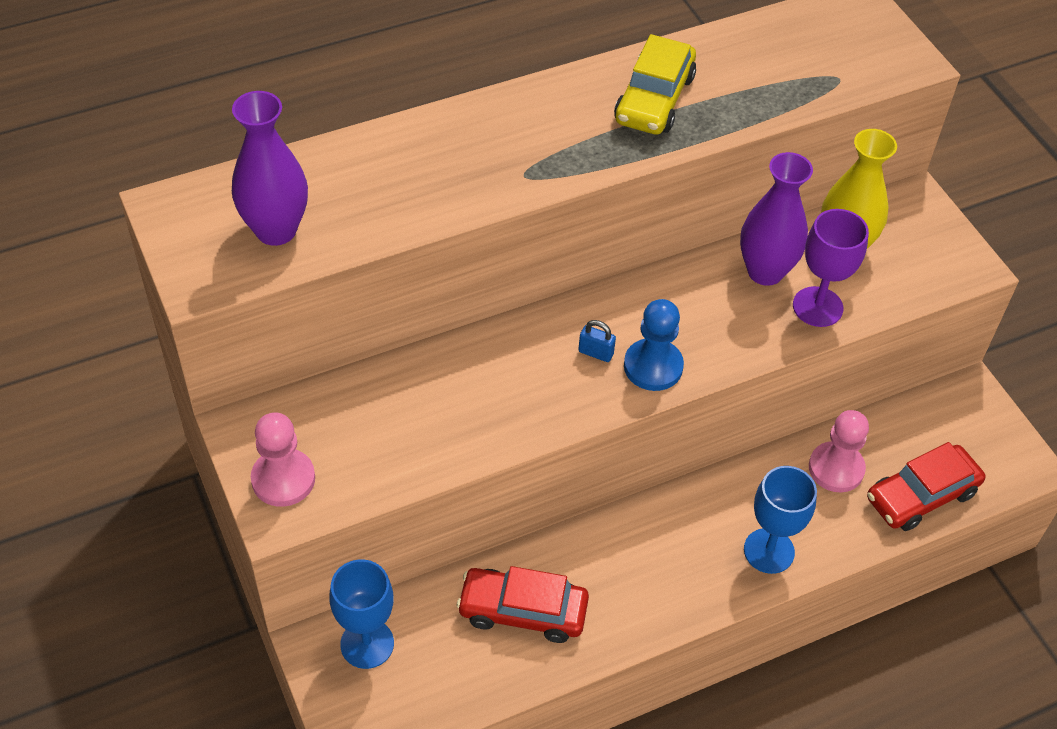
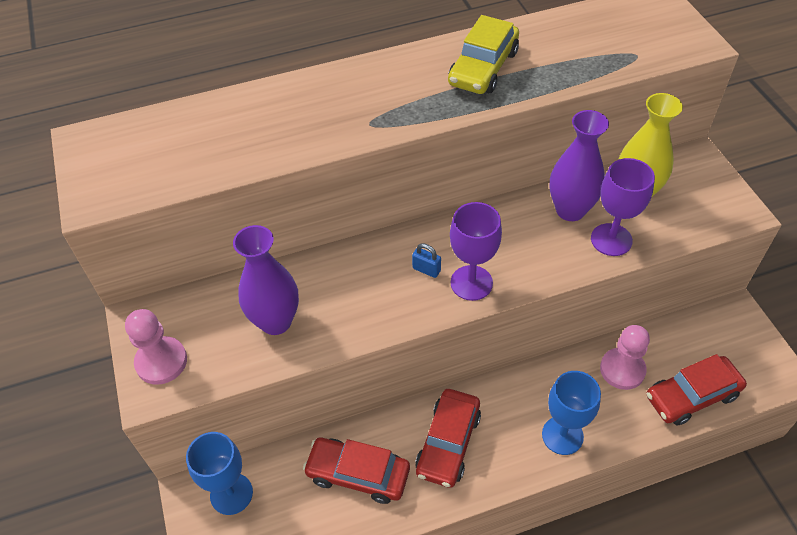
camera: 10 degrees right, 0 degrees up
purple vase [232,91,308,246] -> purple vase moved to [233,225,299,335]
blue pawn [624,299,684,391] -> purple goblet [450,202,502,301]
none -> red car [415,389,481,488]

